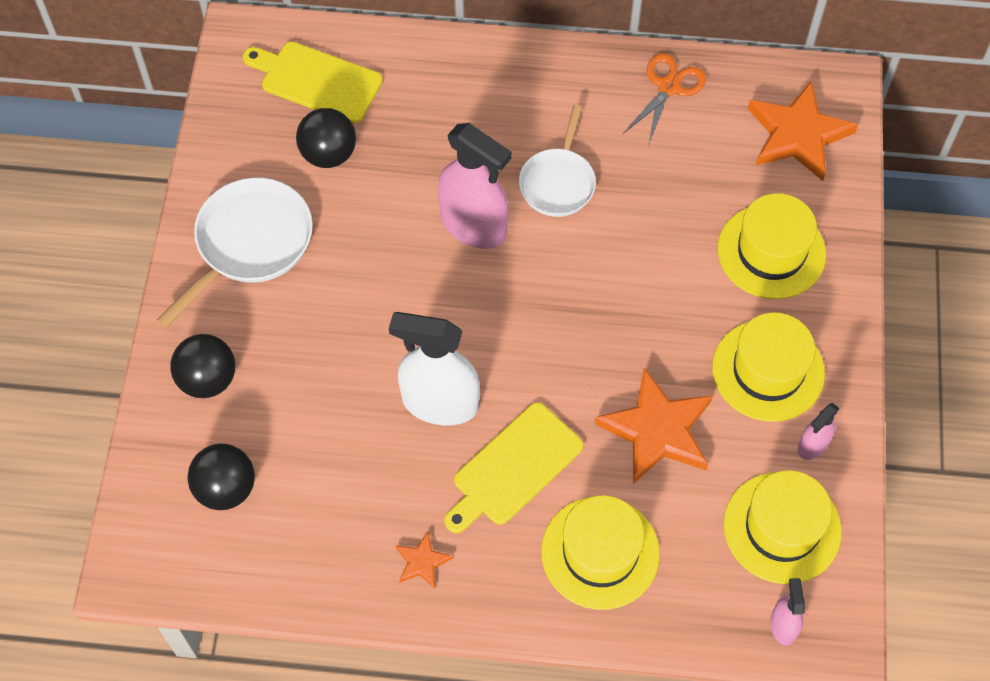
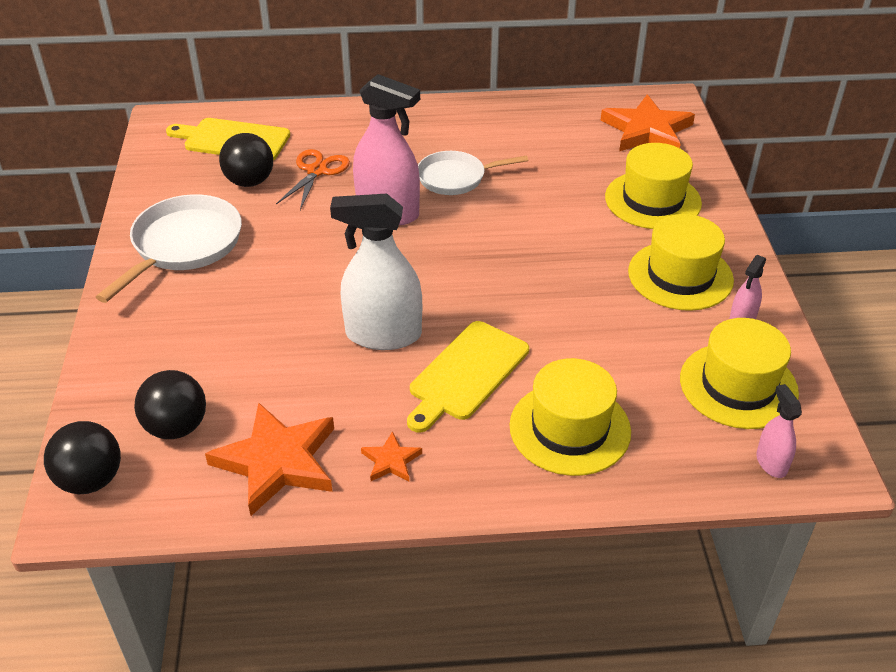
camera: 10 degrees left, 20 degrees down
black ball [170,334,235,398] -> black ball moved to [44,421,121,494]
white pan [519,105,596,217] -> white pan turned 75 degrees clockwise [418,151,528,195]
orange star [594,368,713,484] -> orange star moved to [205,403,334,516]
orange scissors [623,53,706,146] -> orange scissors moved to [276,149,350,210]

